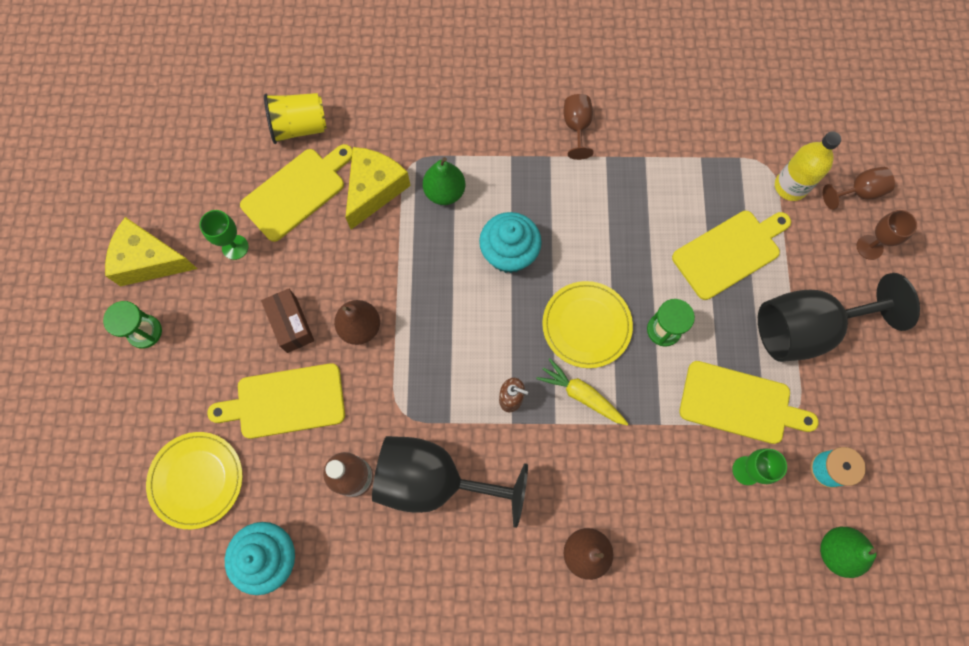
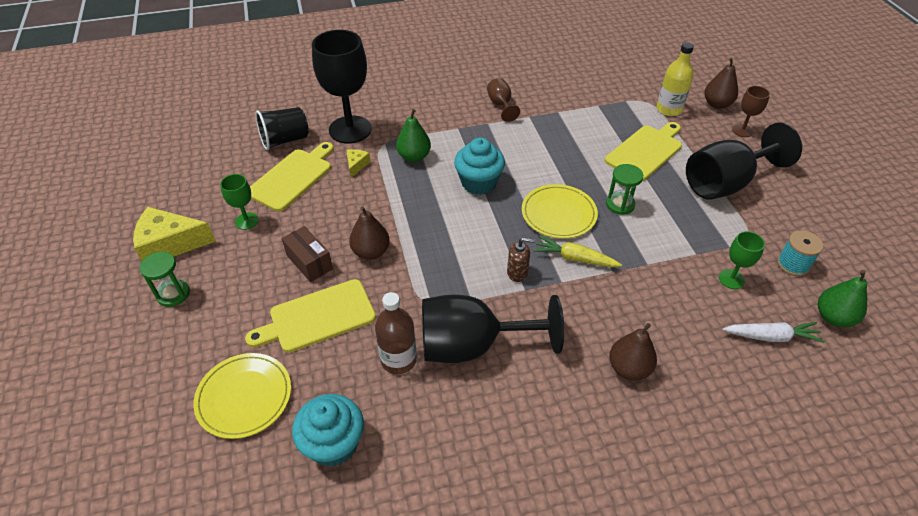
camera: 15 degrees left, 25 degrees down
yellow cup [264,93,327,144] -> black cup [256,107,309,150]
yellow cheese [345,147,411,229] -> yellow cheese [346,149,370,178], size x0.48
yellow cutting board [679,361,819,444] -> none
brown goblet [823,167,895,210] -> brown pear [705,58,738,109]
none -> black goblet [312,30,372,144]
none -> white carrot [723,322,825,343]

